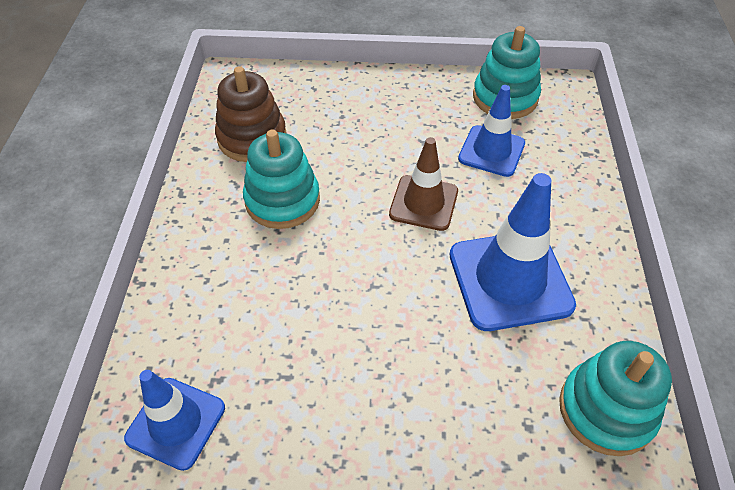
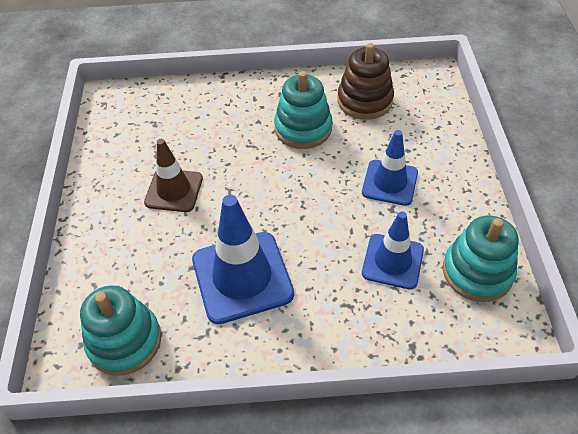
camera: 85 degrees right, 0 degrees up
blue traffic cone [124,370,225,471] -> blue traffic cone moved to [362,130,418,206]
brown traffic cone [389,137,458,231] -> brown traffic cone moved to [144,139,203,212]

